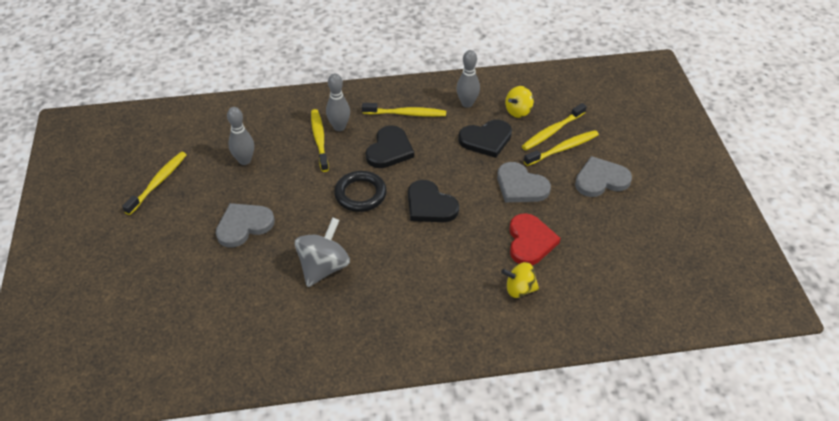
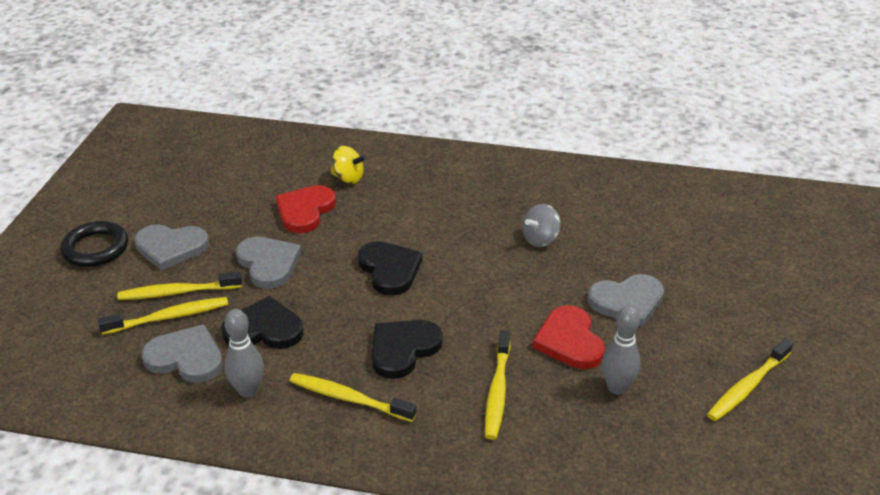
camera: 160 degrees left, 10 degrees down
grey spinning top [295,217,350,287] -> grey spinning top [522,204,560,247], size x0.64
grey bowling pin [326,73,350,131] -> none
black ring [334,171,387,212] -> black ring moved to [60,221,128,267]
yellow spinning top [505,86,534,118] -> grey heart [142,324,223,383]
none -> red heart [532,305,605,369]

